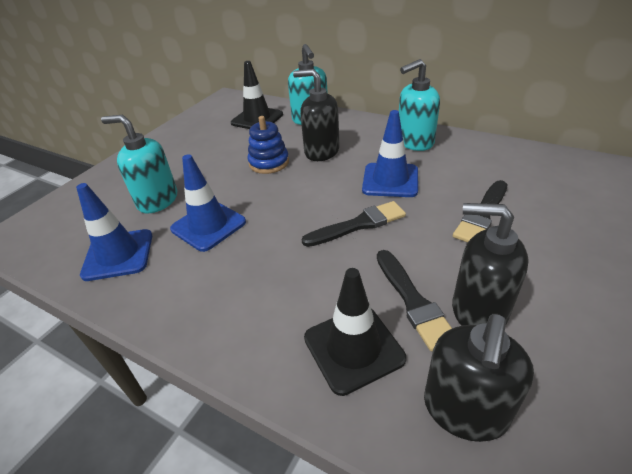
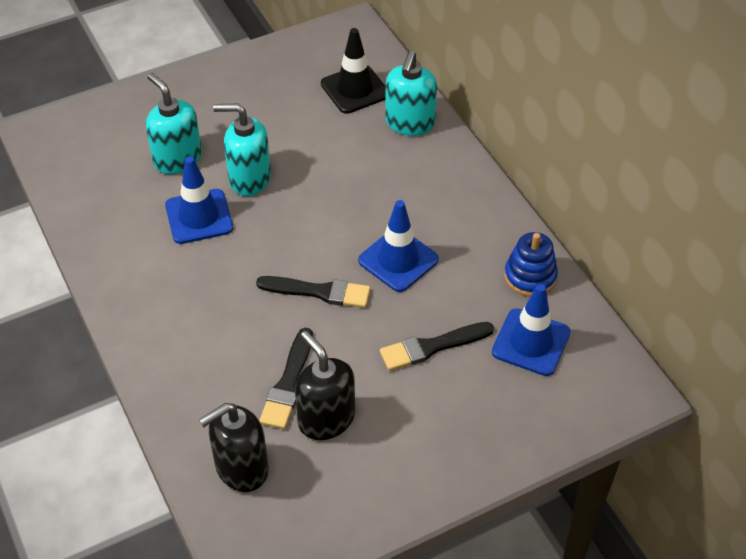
camera: 30 degrees right, 10 degrees up
blue traffic cone [76,183,152,281] -> blue traffic cone moved to [492,284,571,376]
blue stacking toy [248,116,289,174] -> blue stacking toy moved to [504,232,558,297]
black soap dispenser [293,69,340,161] -> none
black traffic cone [304,268,406,396] -> none
turquoise soap dispenser [399,59,440,151] -> turquoise soap dispenser moved to [213,104,271,196]

